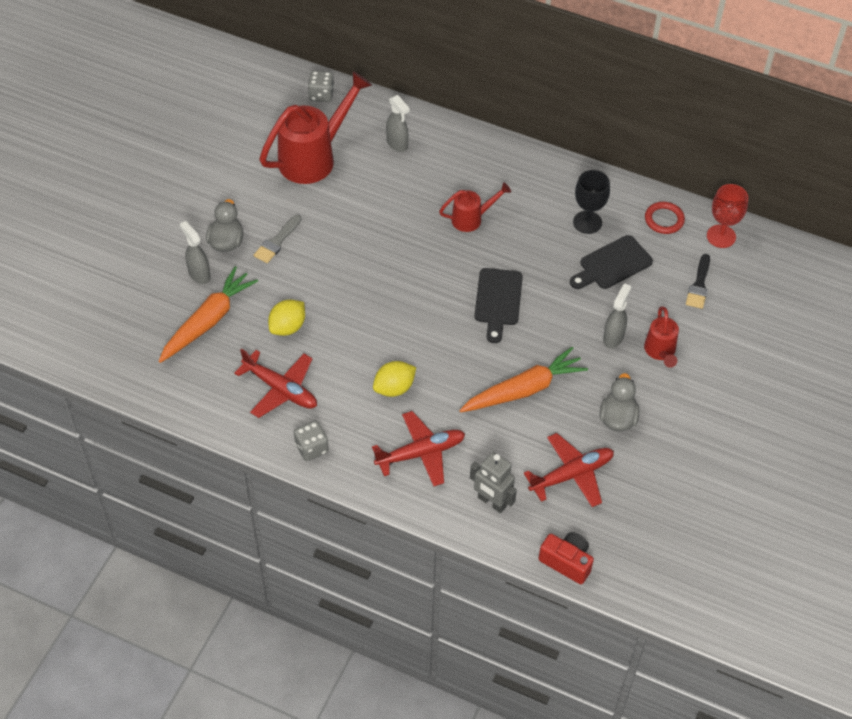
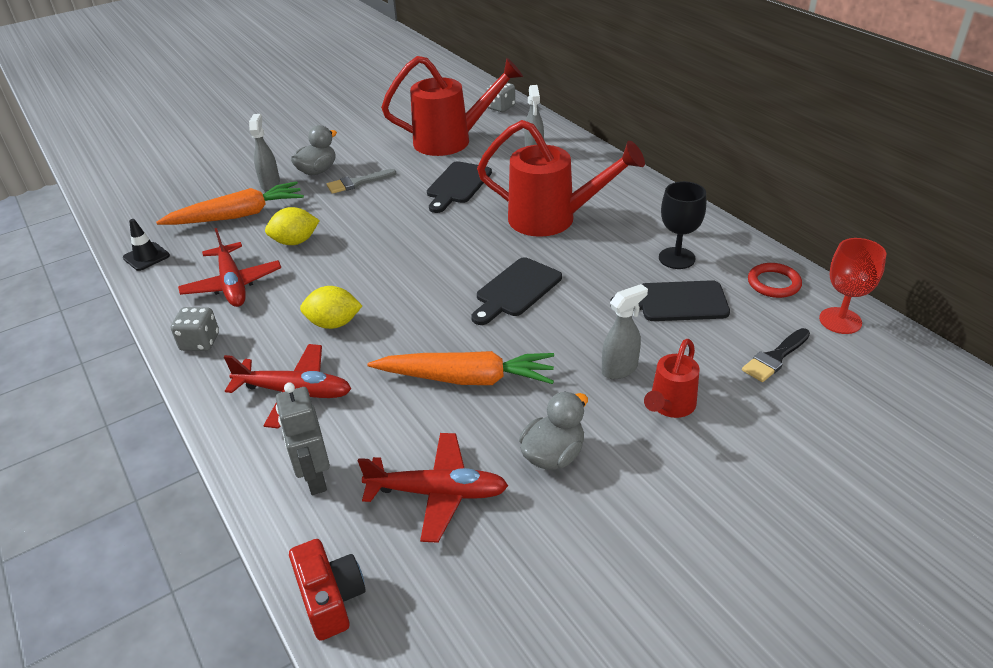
camera: 35 degrees right, 15 degrees down
red watering can [439,182,511,232] -> red watering can [477,120,645,237], size x1.91
none -> black traffic cone [123,219,170,271]
none -> black cutting board [427,161,492,213]

